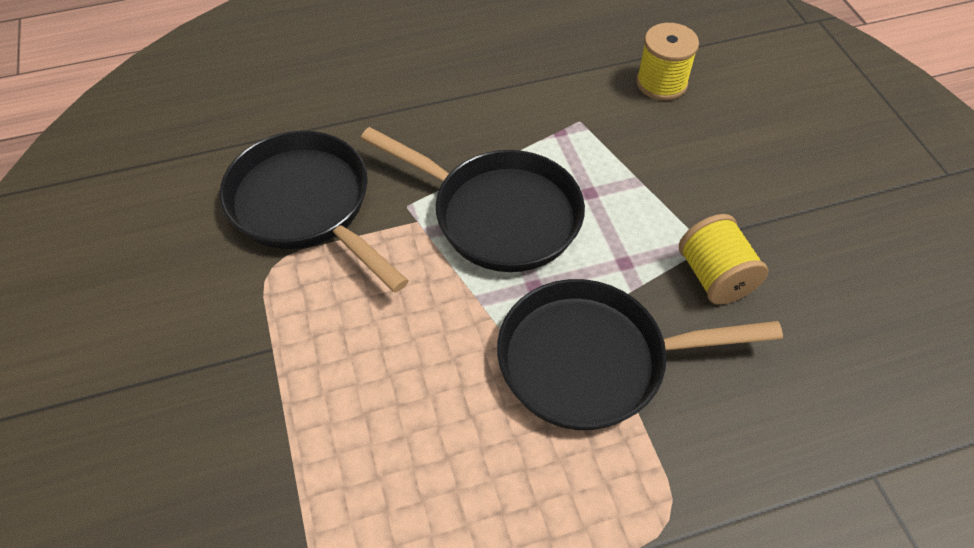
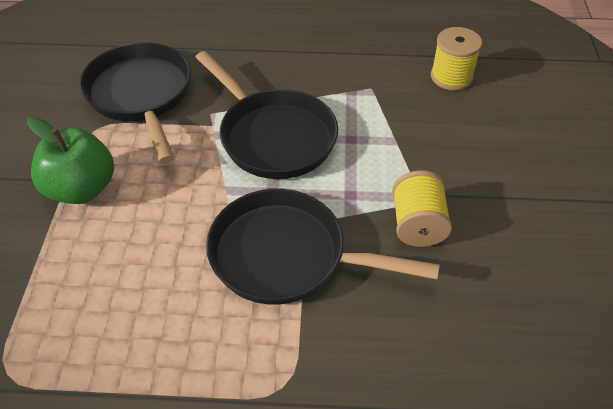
camera: 20 degrees right, 5 degrees down
none -> green apple [27,116,114,204]

